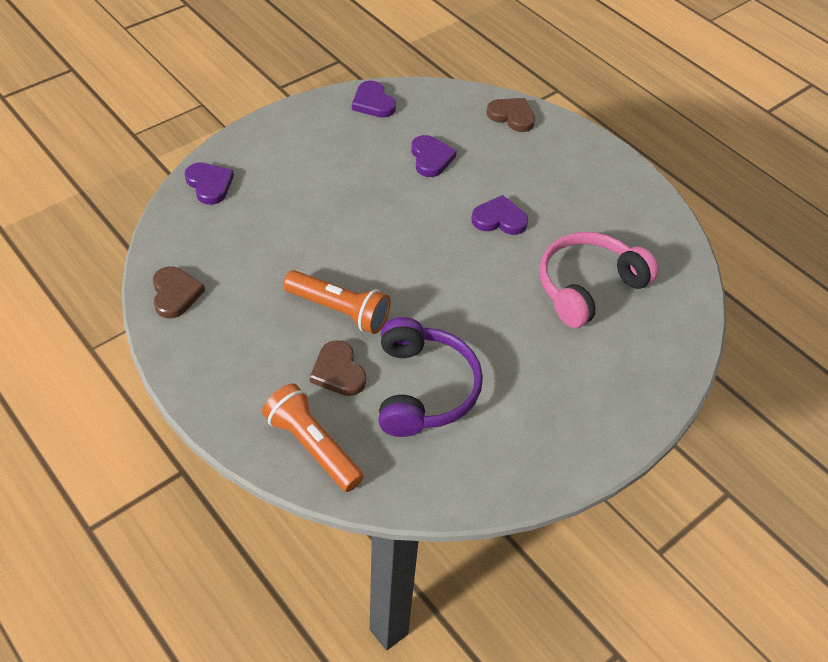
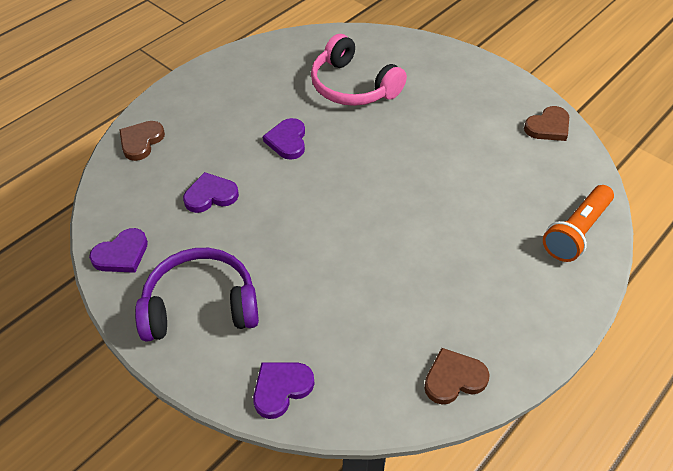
camera: 95 degrees left, 0 degrees up
orange flashlight [283,270,390,334] -> none
brown heart [310,340,366,396] -> brown heart moved to [524,106,569,141]
purple headphones [379,317,483,437] -> purple headphones moved to [135,248,259,342]

